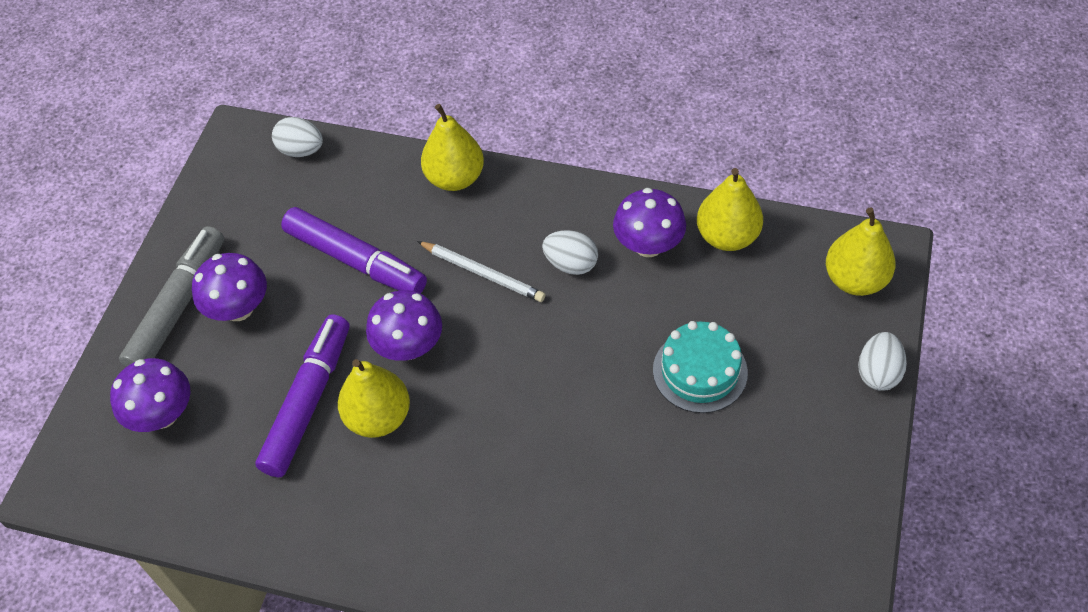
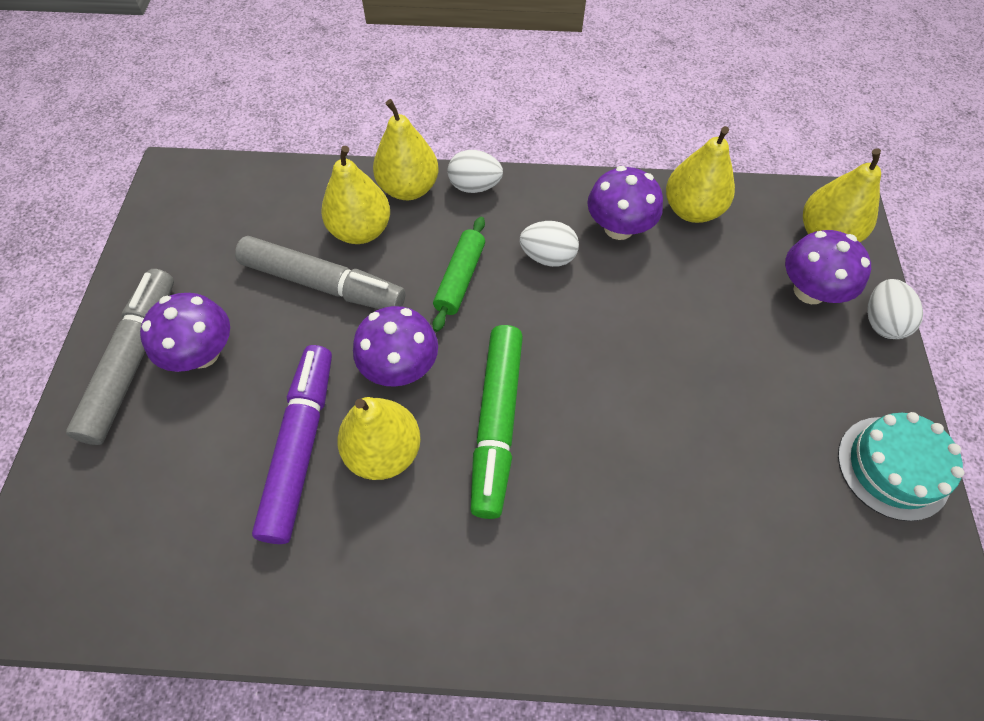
camera: 15 degrees left, 5 degrees up
purple mushroom [110,358,191,432] -> purple mushroom moved to [785,230,871,304]
white egg [272,117,323,157] -> white egg moved to [447,150,503,193]
purple marker [281,207,427,294] -> grey marker [235,236,405,309]
white pencil [417,241,546,302] -> green rolling pin [432,217,485,332]
turquoise cake [653,321,748,413] -> turquoise cake moved to [838,412,964,521]
none -> yellow pear [321,146,390,244]
none -> green marker [470,325,523,519]

